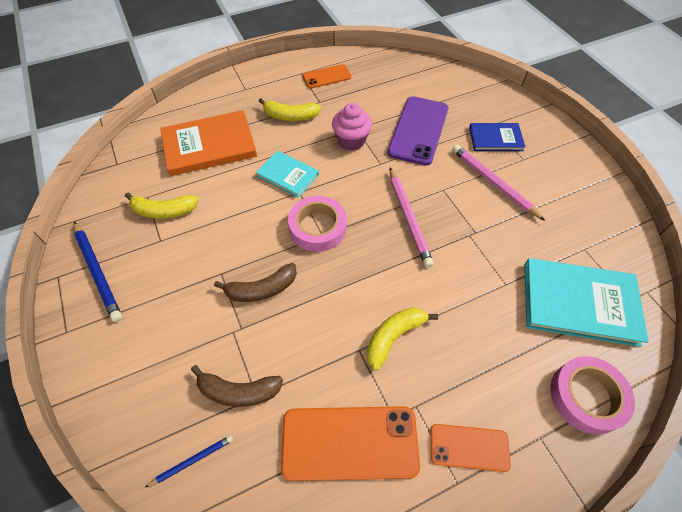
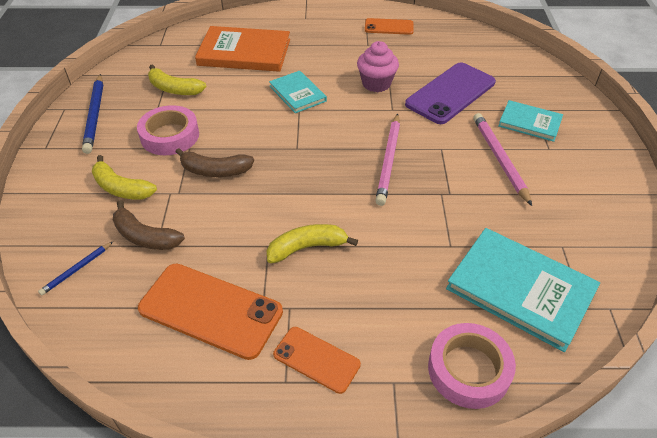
camera: 25 degrees right, 10 degrees down
blue pencil [144,435,233,488] -> blue pencil turned 135 degrees clockwise [38,242,113,296]
yellow banana [259,98,321,121] -> yellow banana moved to [92,155,157,200]
pink tape [288,196,347,252] -> pink tape moved to [137,105,199,155]
blue book [469,123,525,151] -> turquoise book [498,100,563,142]

